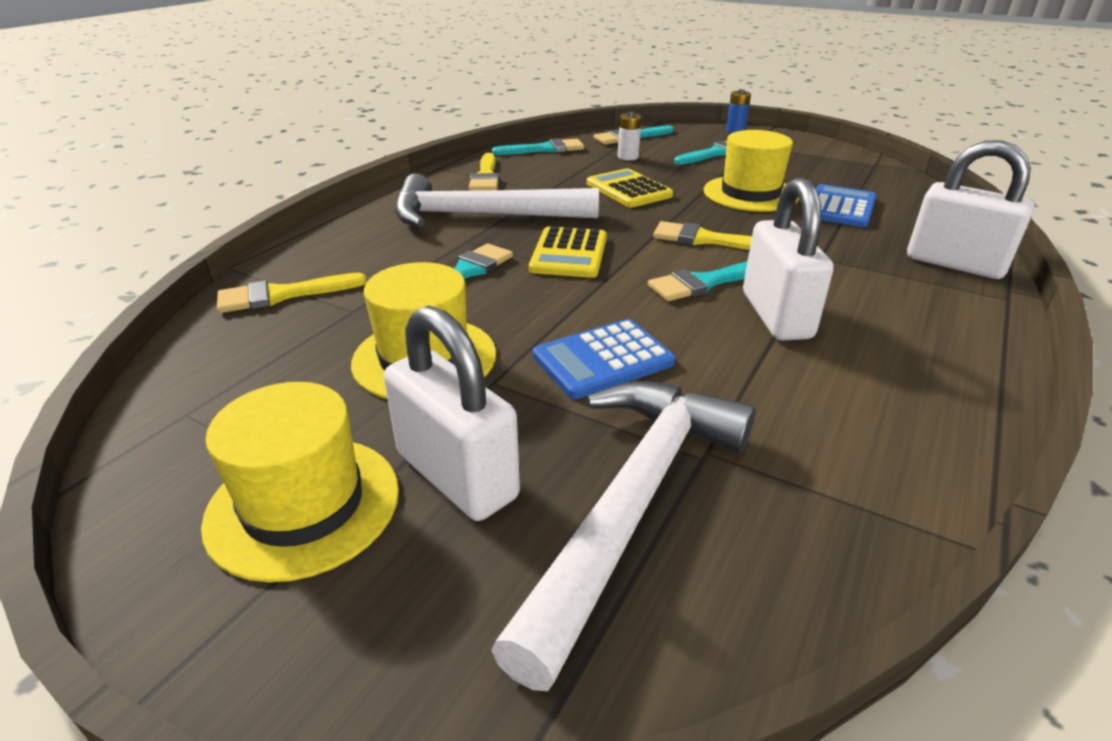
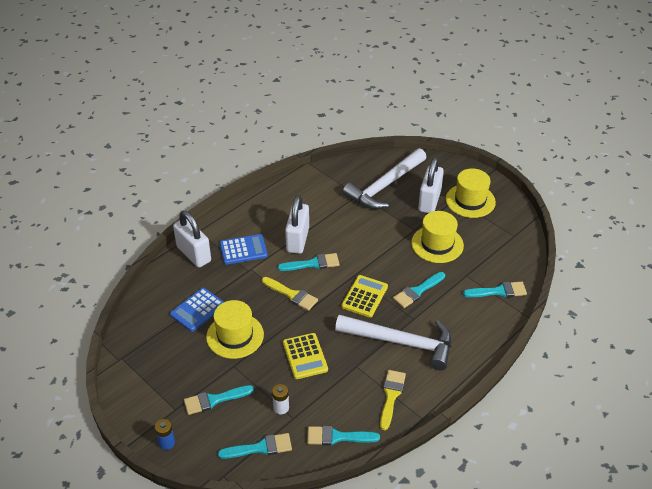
camera: 165 degrees left, 10 degrees up
yellow brush [217,273,367,313] -> turquoise brush [463,282,527,298]
white padlock [384,305,520,521] -> white padlock turned 45 degrees clockwise [418,157,444,213]
blue calculator [533,319,675,399] -> blue calculator moved to [220,234,268,265]

